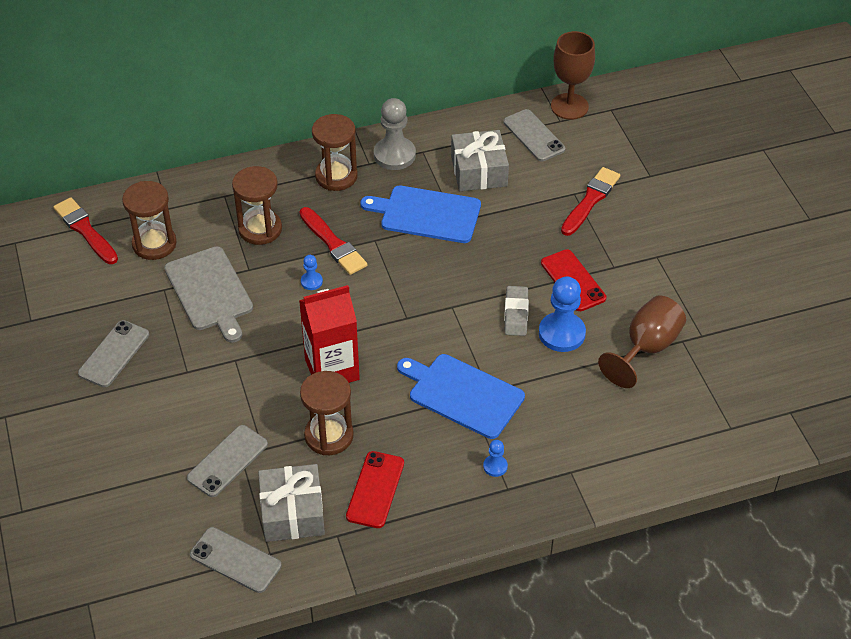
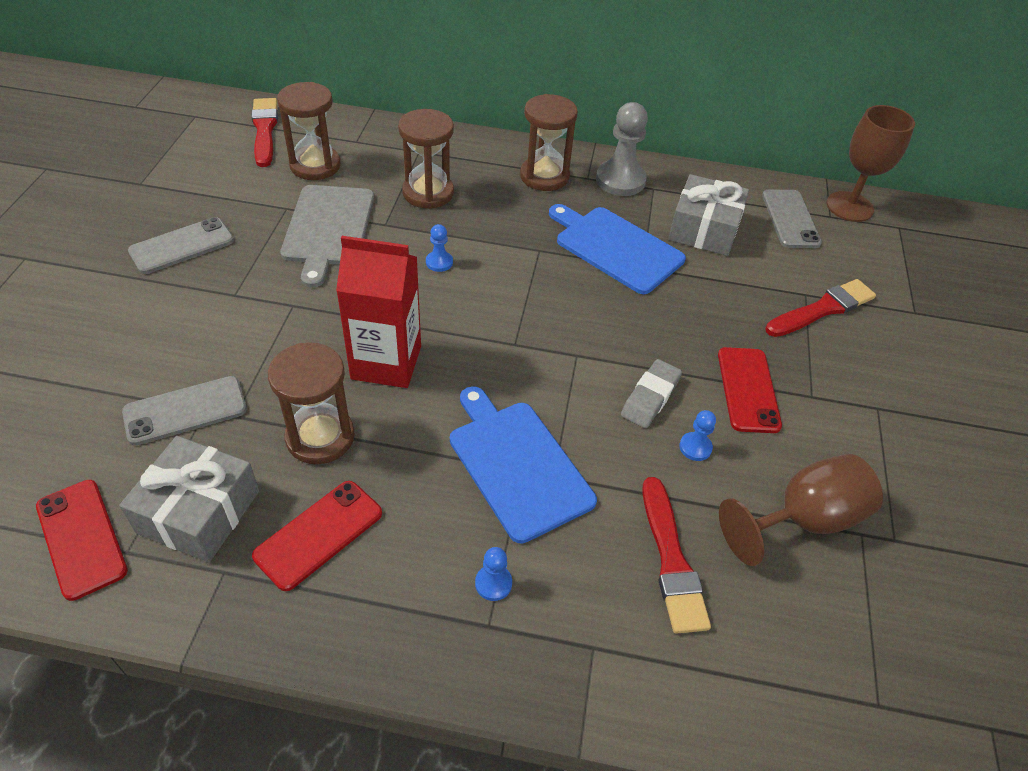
camera: 25 degrees right, 0 degrees up
grey phone [190,527,282,593] -> red phone [36,480,128,601]
red brush [299,207,367,275] -> red brush moved to [642,477,711,634]
blue pawn [539,277,586,352] -> blue pawn [679,410,716,461], size x0.48

